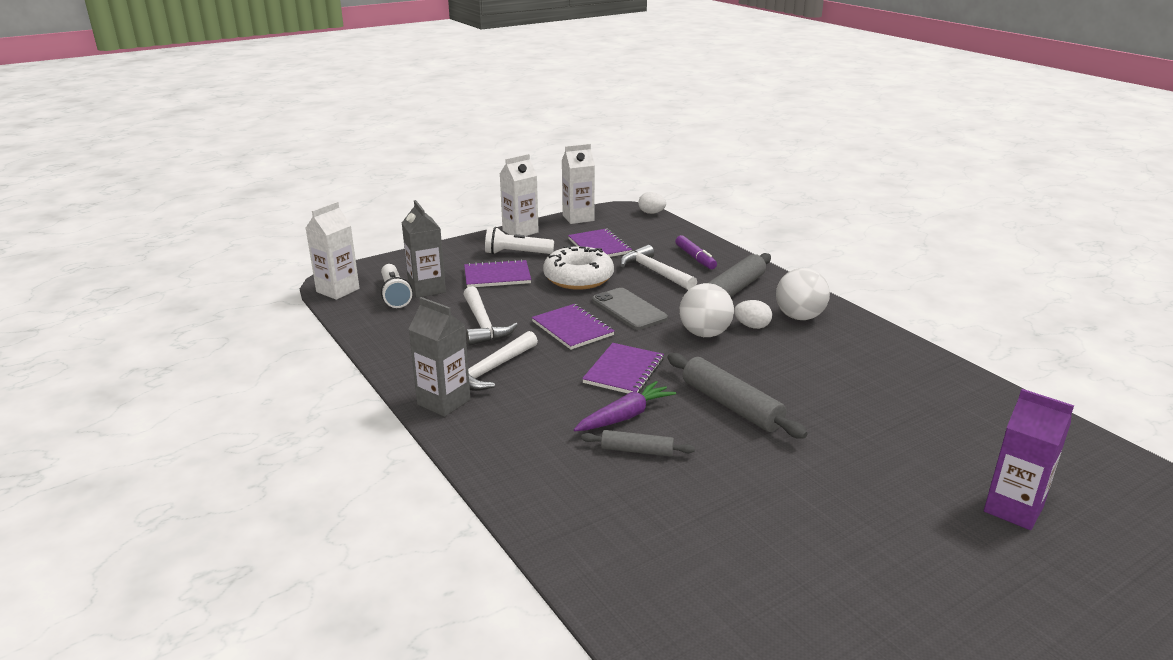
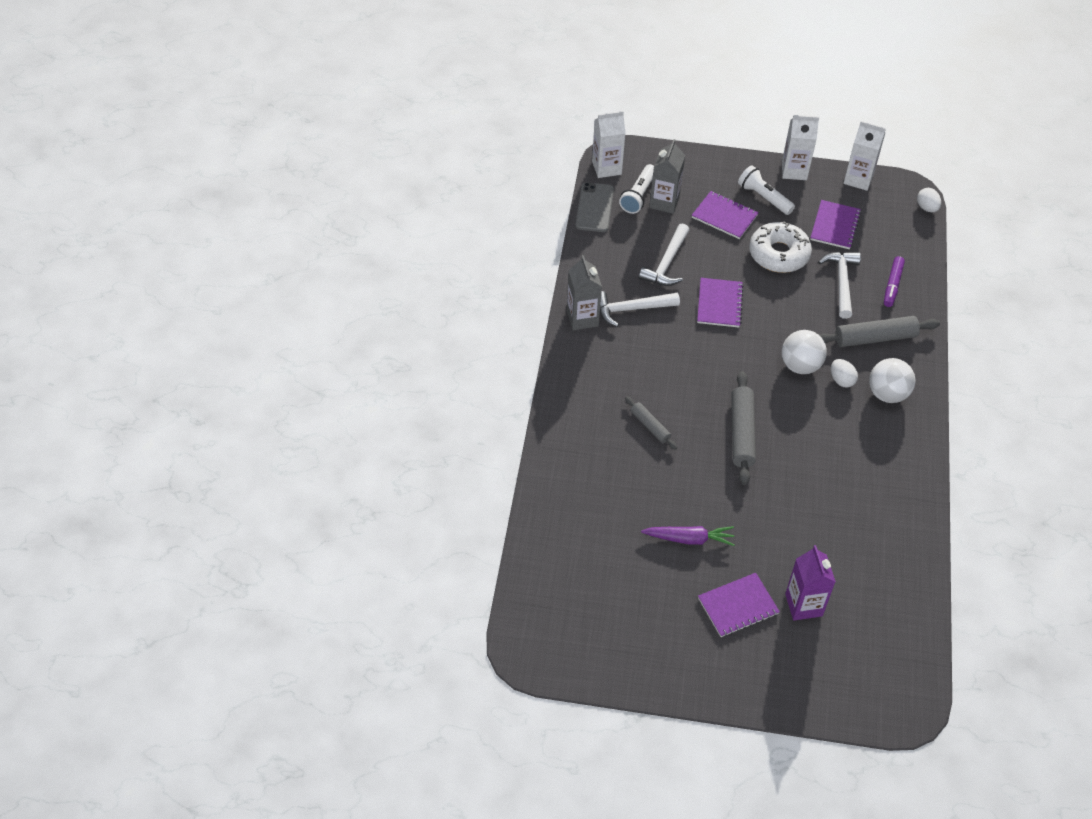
camera: 40 degrees right, 25 degrees up
purple carrot [574,381,676,431] -> purple carrot moved to [641,526,735,546]
purple notebook [582,343,664,393] -> purple notebook moved to [698,573,780,637]
grey phone [592,288,668,330] -> grey phone moved to [575,182,614,232]

